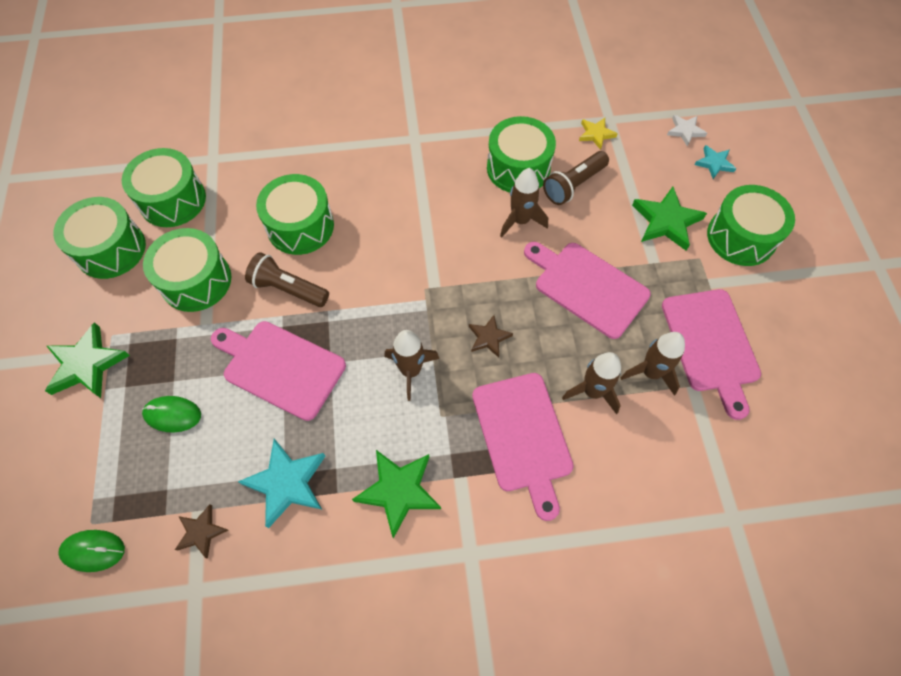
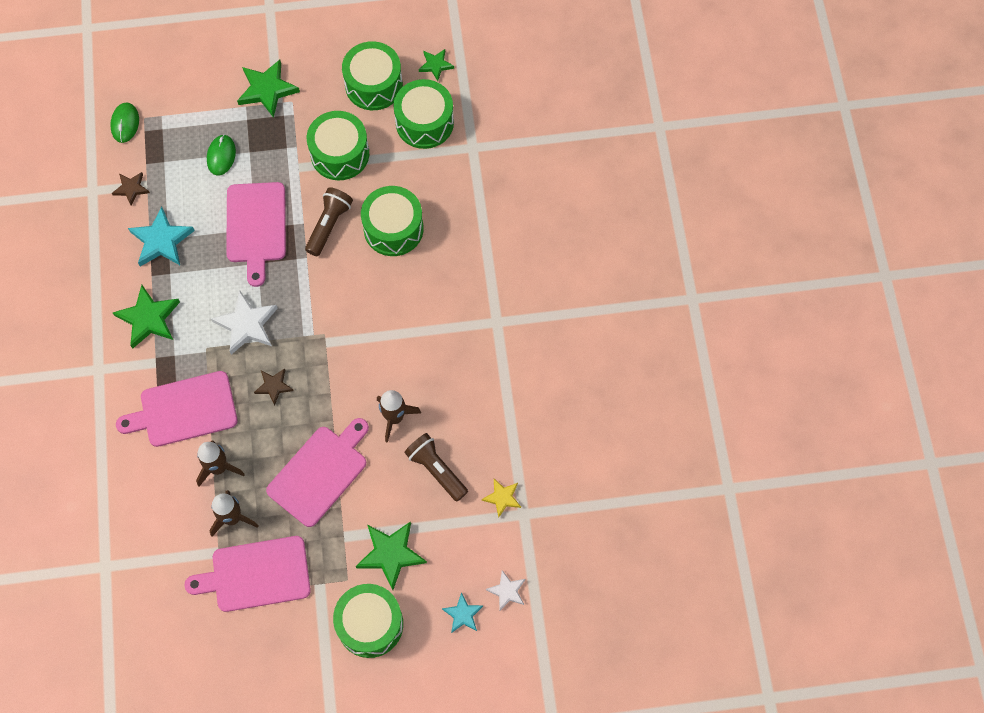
camera: 90 degrees right, 5 degrees up
pink cutting board [211,321,346,421] -> pink cutting board turned 150 degrees clockwise [226,182,286,287]
brown rocket [384,330,440,401] -> white star [211,291,278,355]
green drum [487,116,556,192] -> none
none -> green star [419,49,454,81]

